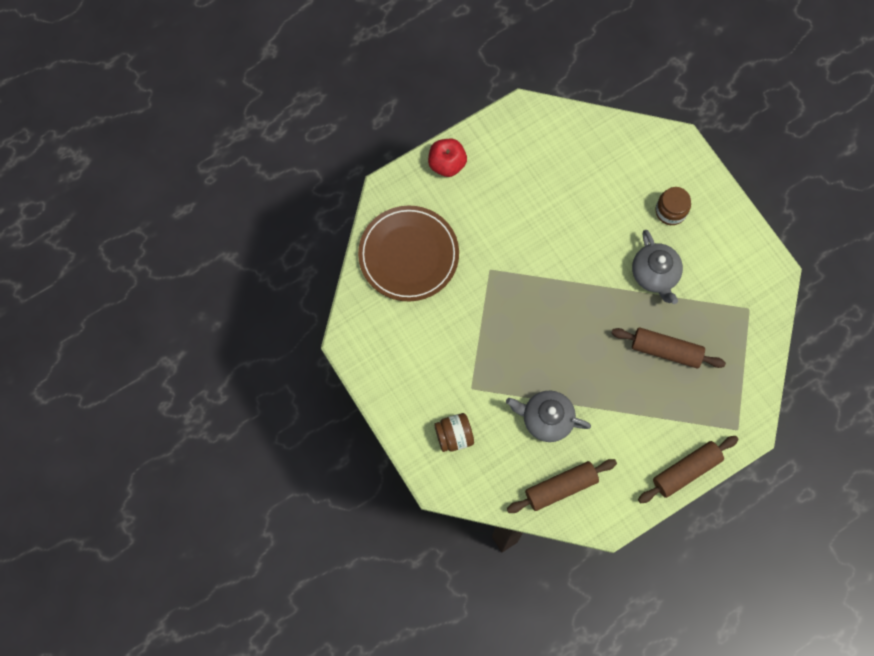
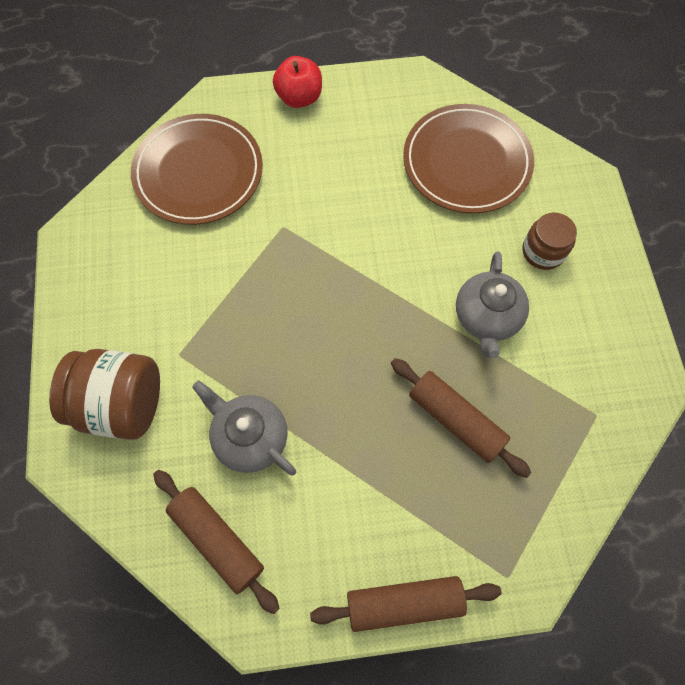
camera: 25 degrees right, 5 degrees down
brown jar [434,413,474,452] -> brown jar [49,349,160,440], size x1.66
brown rolling pin [507,459,617,513] -> brown rolling pin turned 45 degrees clockwise [153,470,280,614]
none -> brown plate [403,104,534,214]

